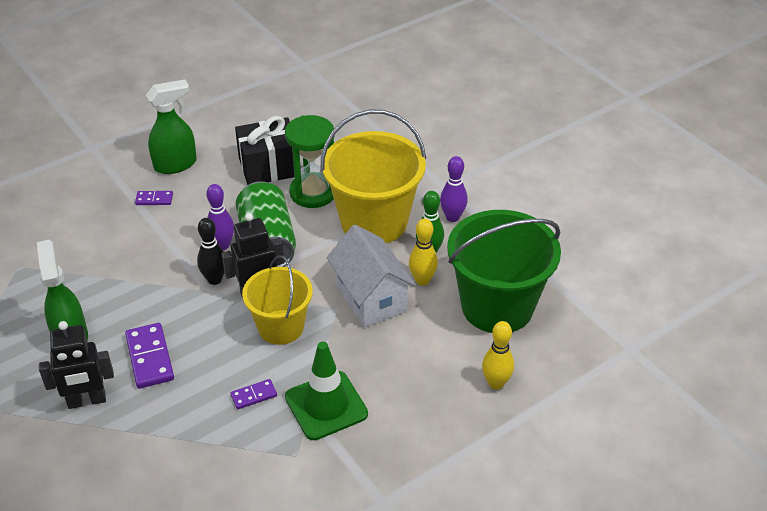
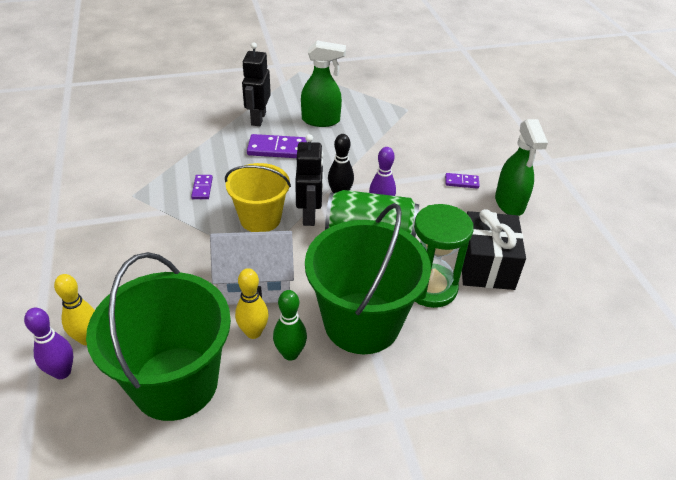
camera: 110 degrees right, 0 degrees up
purple domino [135,191,173,205] -> purple domino turned 75 degrees clockwise [445,173,480,189]
green traffic cone [285,342,368,440] -> none
yellow bucket [320,110,426,243] -> green bucket [305,203,431,354]
purple bowling pin [440,156,468,222] -> purple bowling pin moved to [24,307,73,379]

